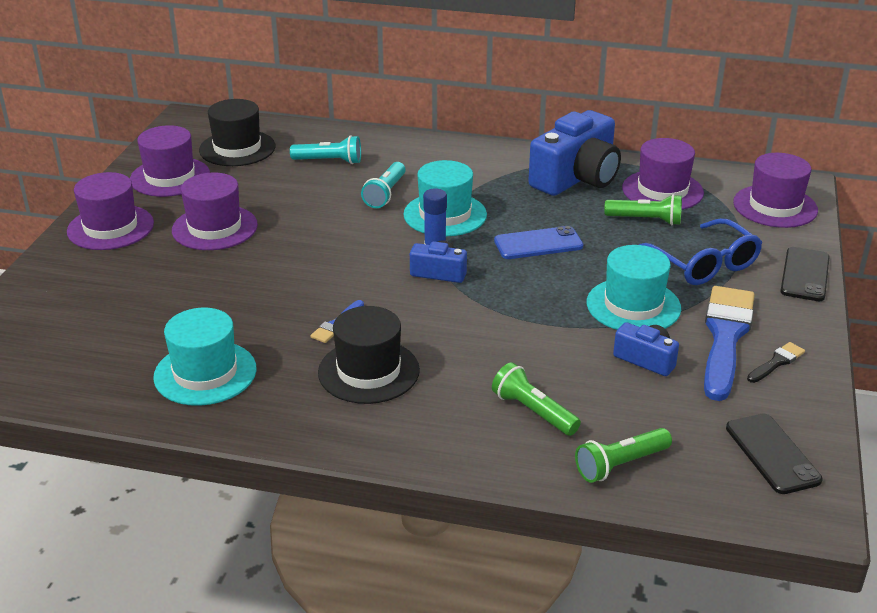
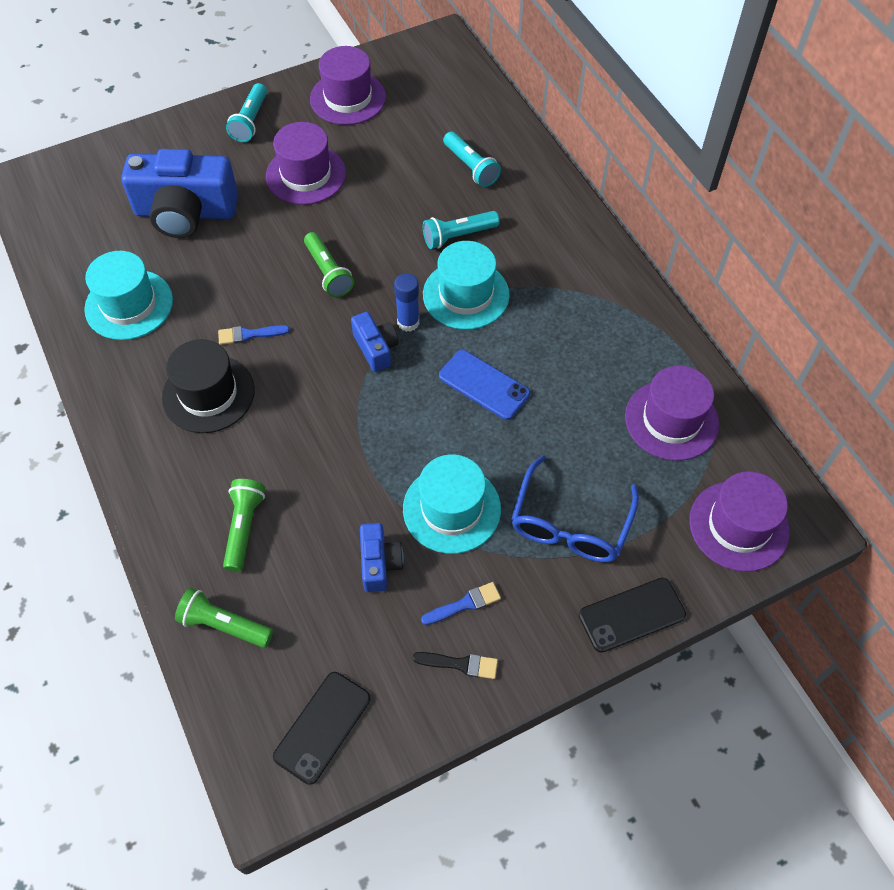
camera: 50 degrees right, 25 degrees up
purple hat [67,172,154,250] -> turquoise flashlight [226,83,267,142]
black hat [199,99,275,166] -> none
blue camera [528,110,621,196] -> blue camera moved to [121,149,238,238]
green flashlight [604,194,682,225] -> green flashlight moved to [304,232,354,297]
blue brush [704,286,754,401] -> blue brush [421,582,501,625], size x0.43

